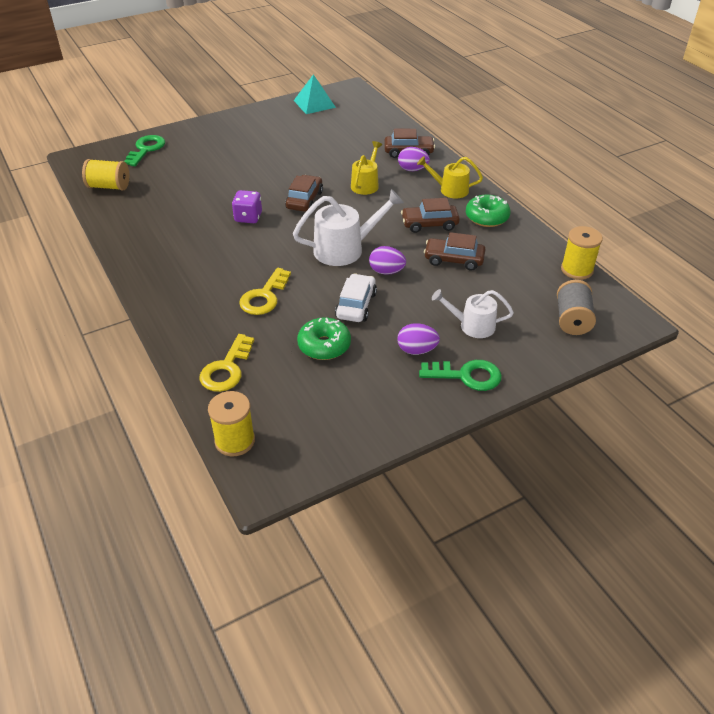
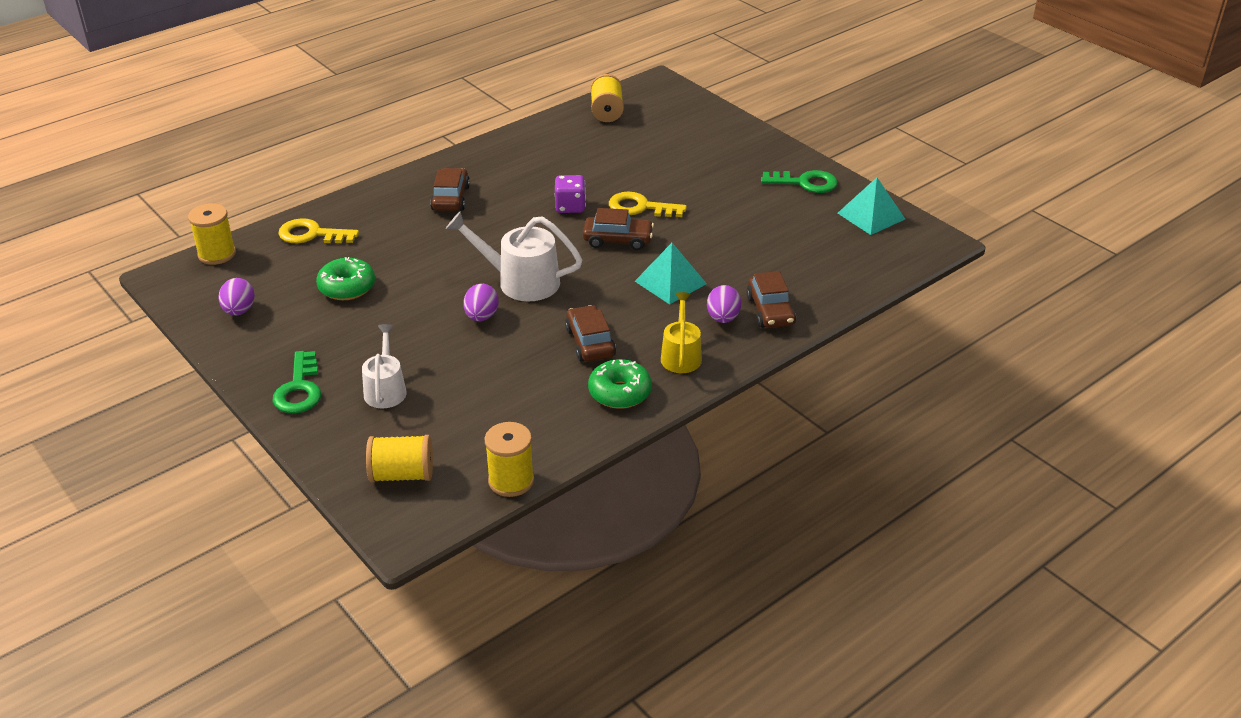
camera: 80 degrees right, 5 degrees down
green key [124,135,165,166] -> green key moved to [761,170,838,193]
yellow key [239,268,291,315] -> yellow key moved to [609,192,687,217]
white watering can [293,189,404,266] -> white watering can turned 135 degrees clockwise [446,211,582,301]
white car [335,274,377,322] -> none
yellow watering can [351,141,382,195] -> turquoise pyramid [635,243,707,304]
purple egg [397,323,440,355] -> purple egg moved to [219,278,255,315]
brown car [424,232,486,271] -> brown car moved to [430,168,470,211]
grey spool [557,280,596,335] -> yellow spool [366,435,433,482]

